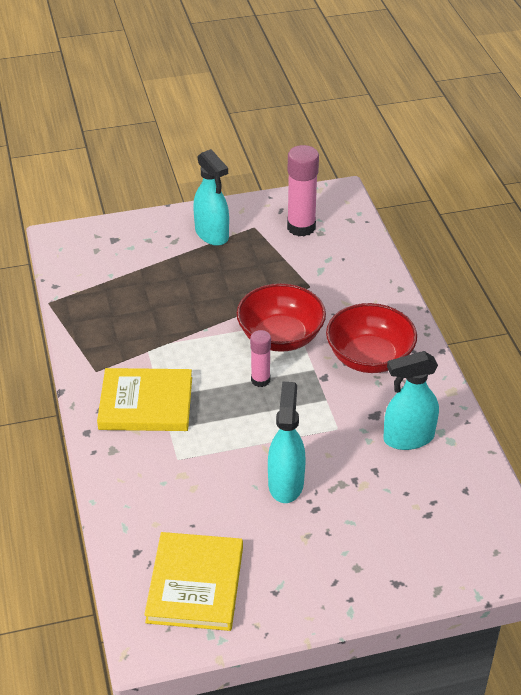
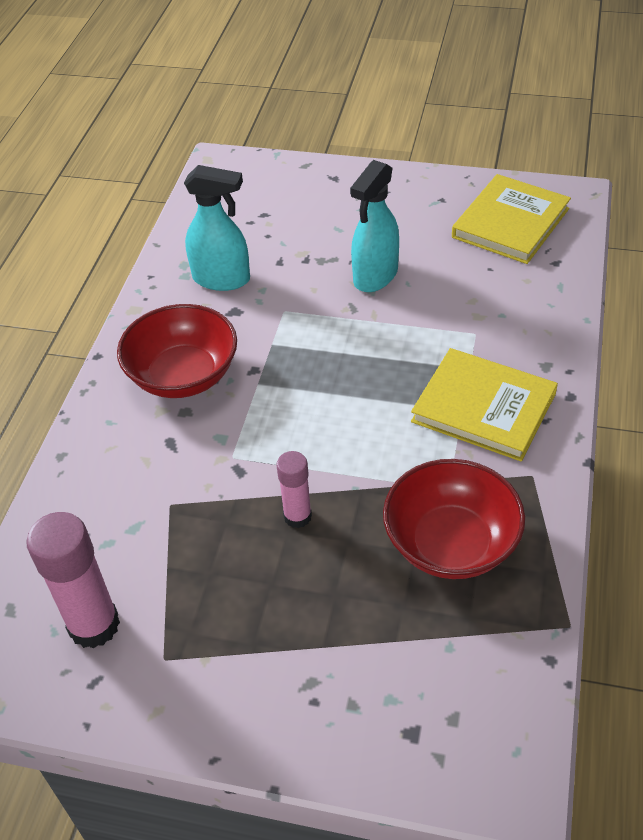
camera: 150 degrees left, 5 degrees up
turquoise spray bottle [193,149,229,246] -> none
red bowl [237,283,326,352] -> red bowl moved to [383,459,525,579]
pink glue stick [250,330,271,387] -> pink glue stick moved to [276,451,312,528]

